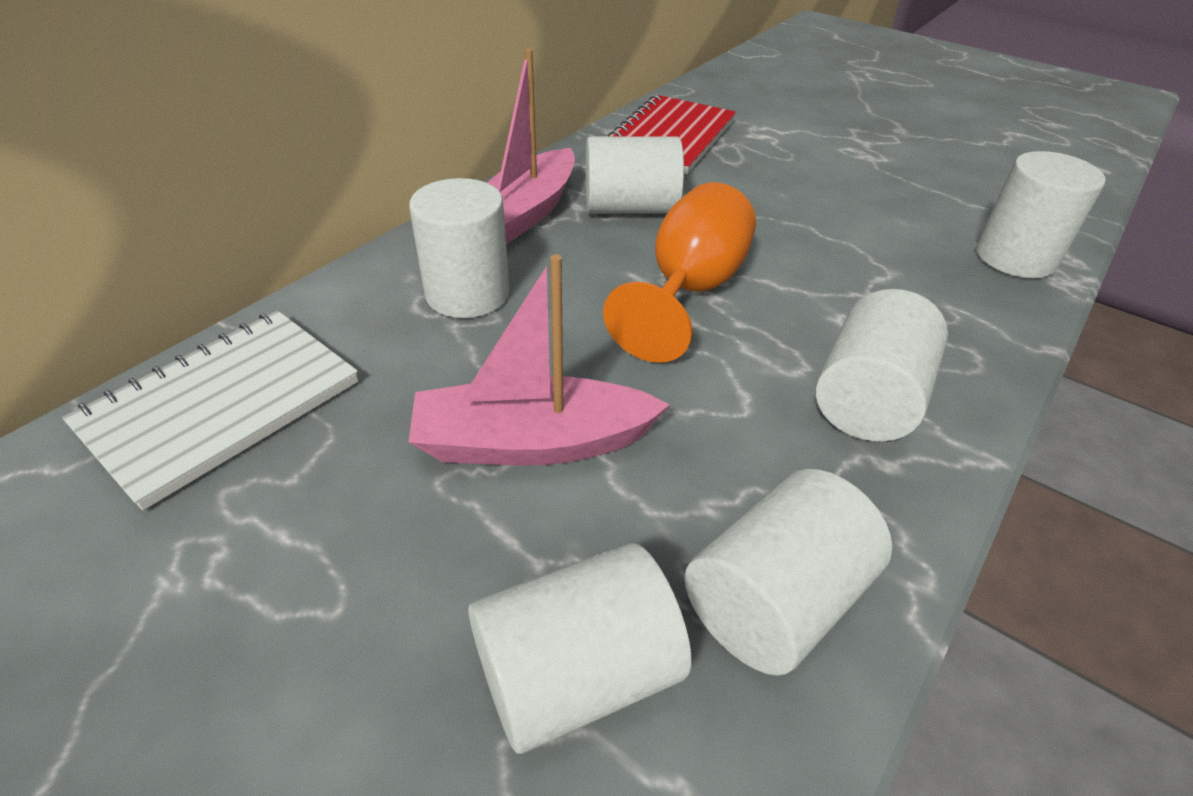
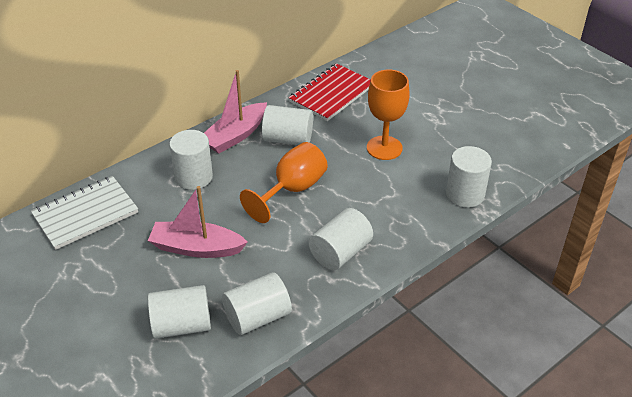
camera: 15 degrees right, 0 degrees up
none -> orange goblet [367,69,410,160]

